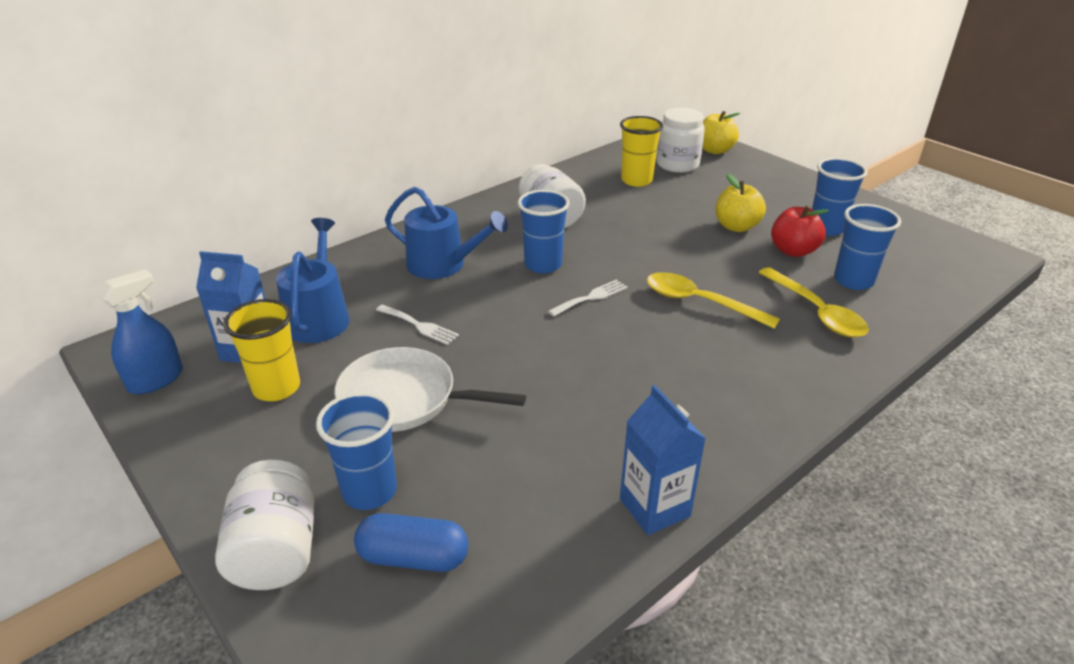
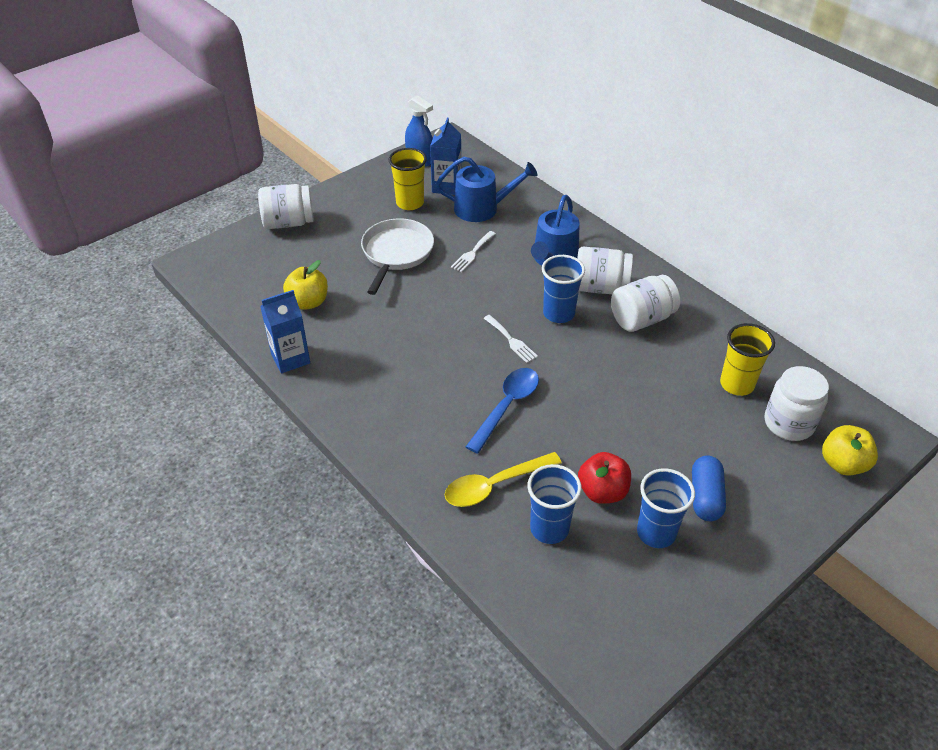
camera: 90 degrees right, 10 degrees up
blue cup [316,392,397,510] -> none
blue capsule [354,513,468,572] -> blue capsule moved to [692,456,726,521]
yellow spoon [647,272,780,329] -> blue spoon [466,368,539,454]
yellow apple [716,174,766,232] -> yellow apple moved to [283,260,328,310]
none -> white jar [577,247,633,294]

